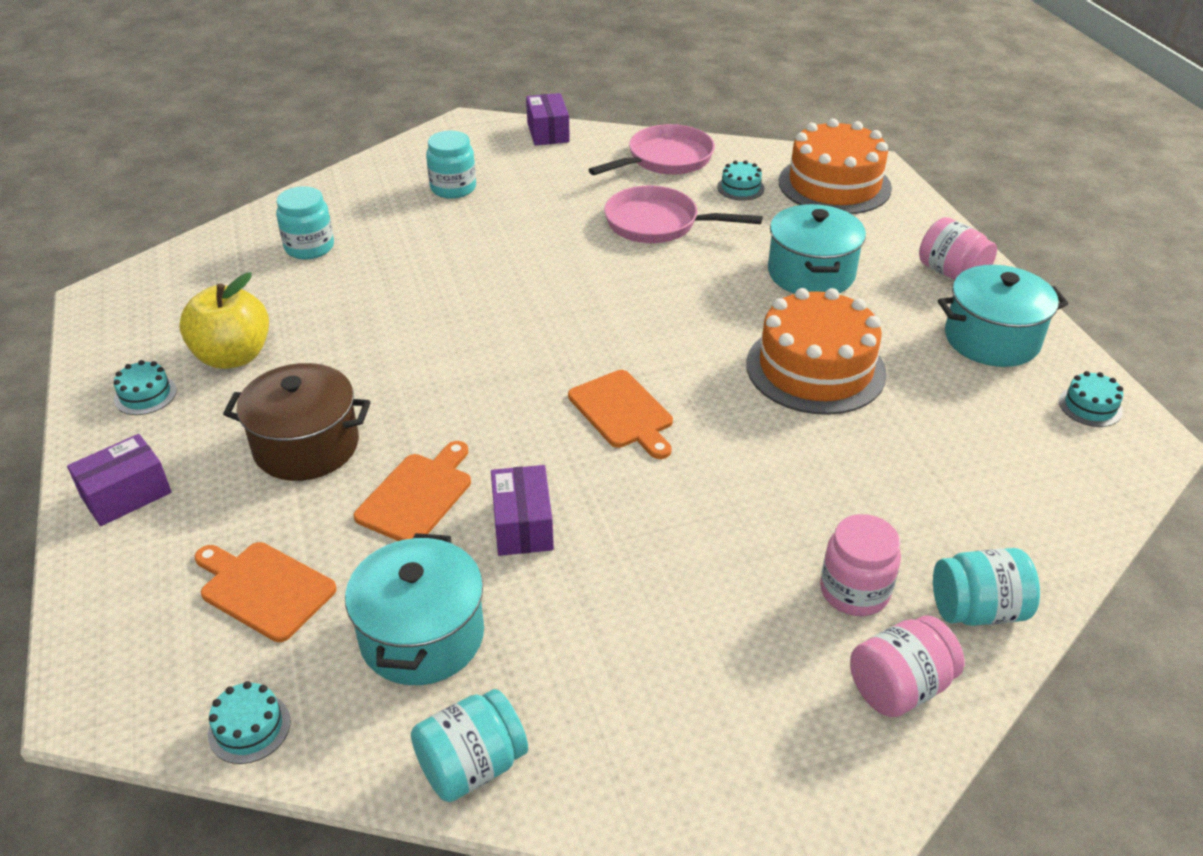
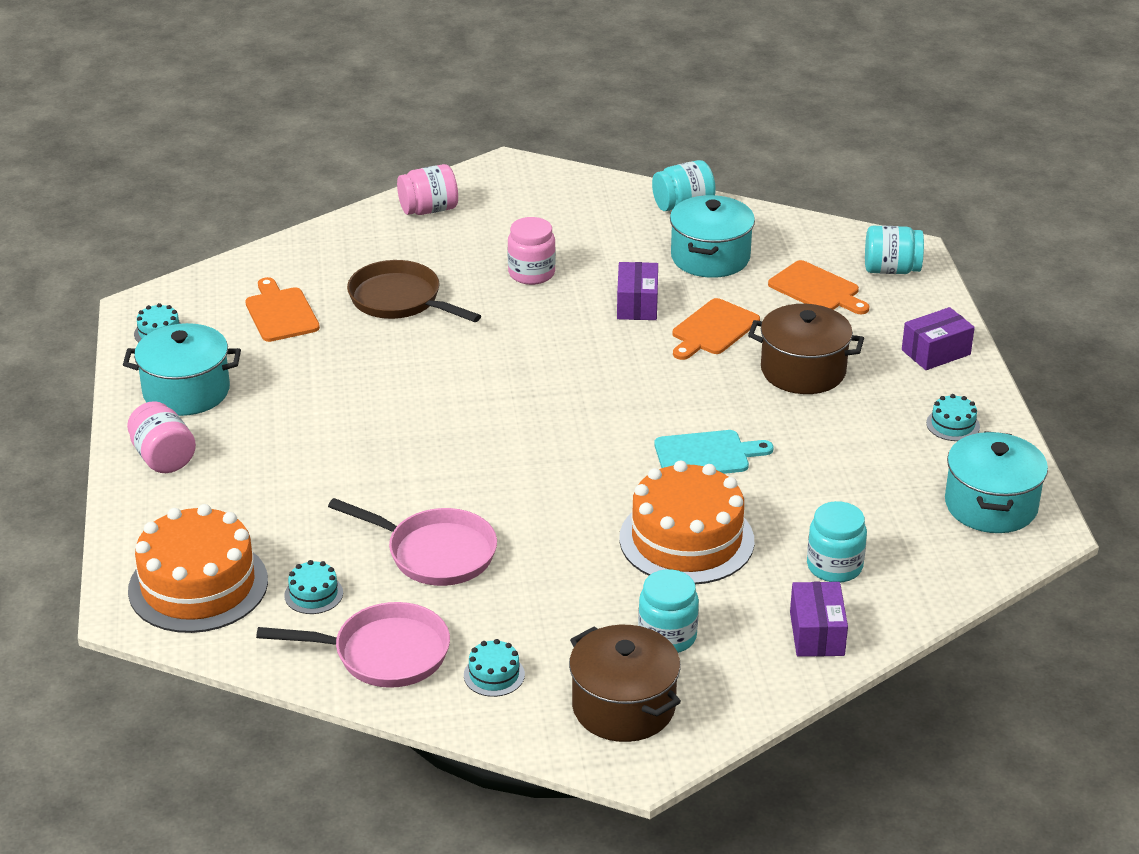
camera: 170 degrees left, 5 degrees down
yellow apple [179,273,269,369] -> none
turquoise cake [208,681,291,764] -> turquoise cake moved to [464,639,525,697]
purple box [526,93,570,146] -> purple box moved to [790,582,848,657]
orange cutting board [568,370,673,459] -> orange cutting board moved to [245,277,320,342]
pink pan [588,124,715,175] -> pink pan turned 150 degrees counterclockwise [256,602,450,688]
orange cake [746,288,887,415] -> orange cake moved to [619,460,754,584]
turquoise pot [768,204,866,294] -> turquoise pot moved to [945,431,1048,533]
pink jar [820,514,901,616] -> pink jar moved to [508,217,556,285]
turquoise jar [933,548,1040,626] -> turquoise jar moved to [865,226,924,274]
none -> brown pan [347,260,481,322]
none -> brown pot [569,625,681,742]
none -> turquoise cutting board [654,430,773,474]

